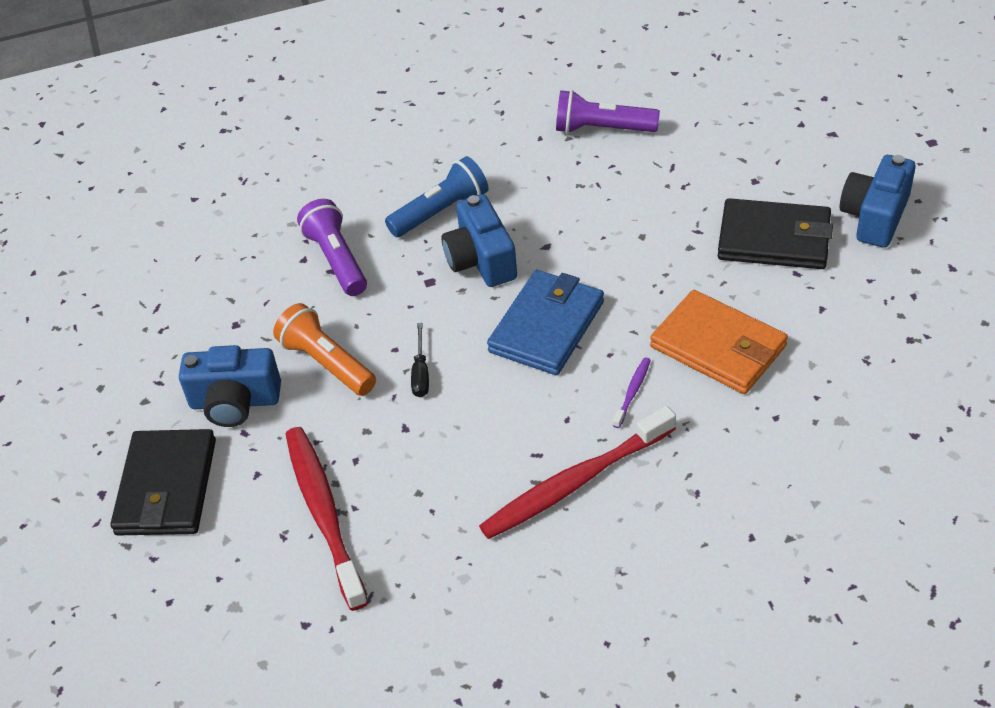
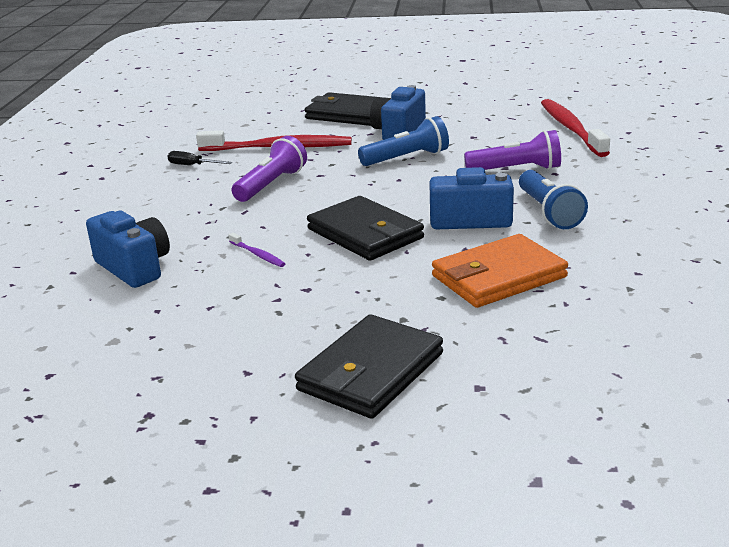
camera: 110 degrees right, 20 degrees down
orange flashlight [273,303,376,396] -> blue flashlight [358,116,449,166]
black screwdriver [411,323,429,397] -> black screwdriver moved to [168,151,232,165]
red toothbrush [479,406,676,539] -> red toothbrush moved to [541,99,610,157]
blue wallet [487,270,604,375] -> black wallet [307,196,424,261]
purple flashlight [556,90,660,134] -> purple flashlight moved to [232,136,307,202]
orange wallet [650,290,788,394] -> orange wallet moved to [432,234,568,308]
blue camera [840,155,916,248] -> blue camera moved to [86,211,170,288]

